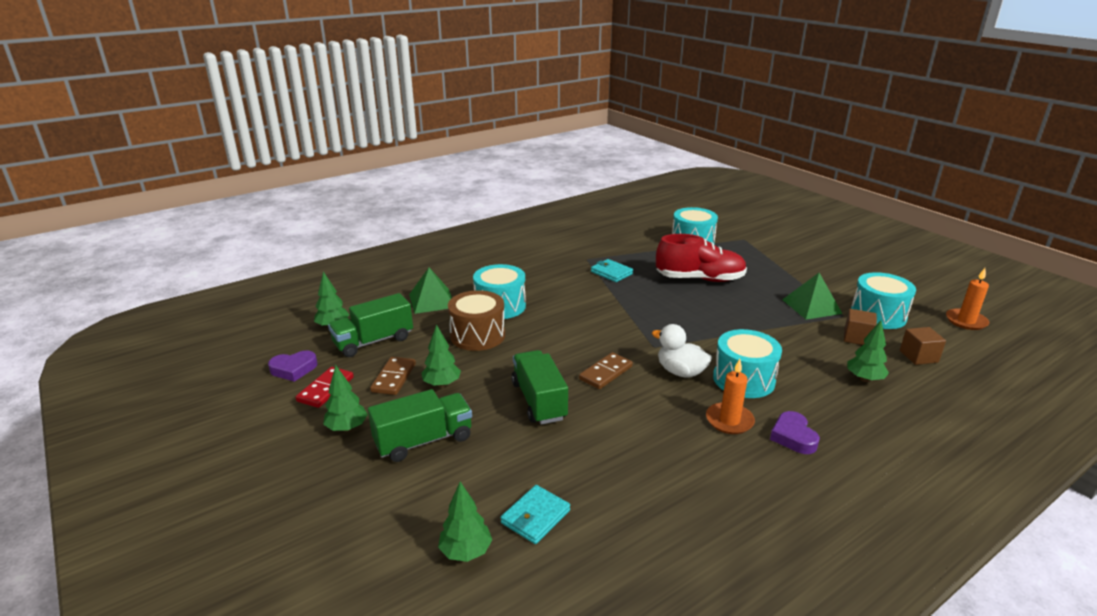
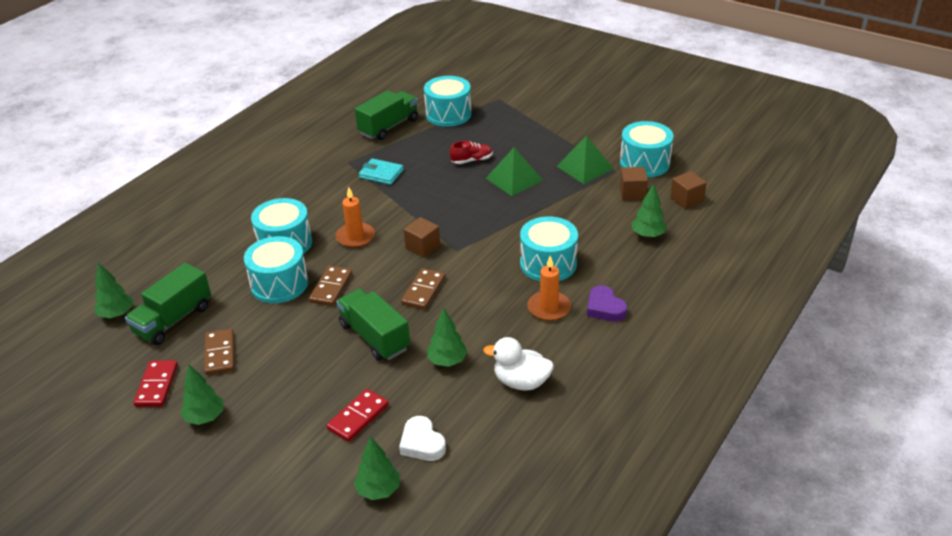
camera: 20 degrees left, 10 degrees up
purple heart [268,350,318,382] -> none
green truck [368,389,472,462] -> green truck moved to [355,90,418,140]
green pyramid [409,268,452,314] -> green pyramid moved to [486,148,543,196]
green tree [421,324,461,387] -> green tree moved to [427,308,467,367]
brown drum [448,290,505,351] -> turquoise drum [244,236,308,303]
turquoise wallet [501,485,570,544] -> white heart [399,416,446,461]
white duck [652,324,712,378] -> white duck moved to [483,337,554,391]
red shoe [656,234,747,282] -> red shoe [450,141,493,164], size x0.47
orange candle [946,268,989,330] -> orange candle moved to [336,187,375,248]
none -> brown domino [309,266,352,306]
none -> red domino [326,389,389,442]
none -> brown cube [404,217,440,258]

